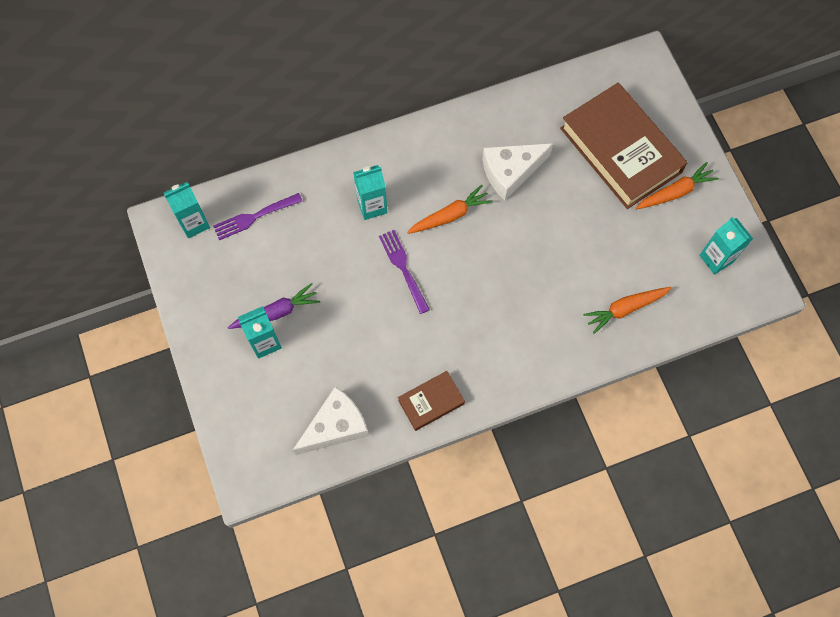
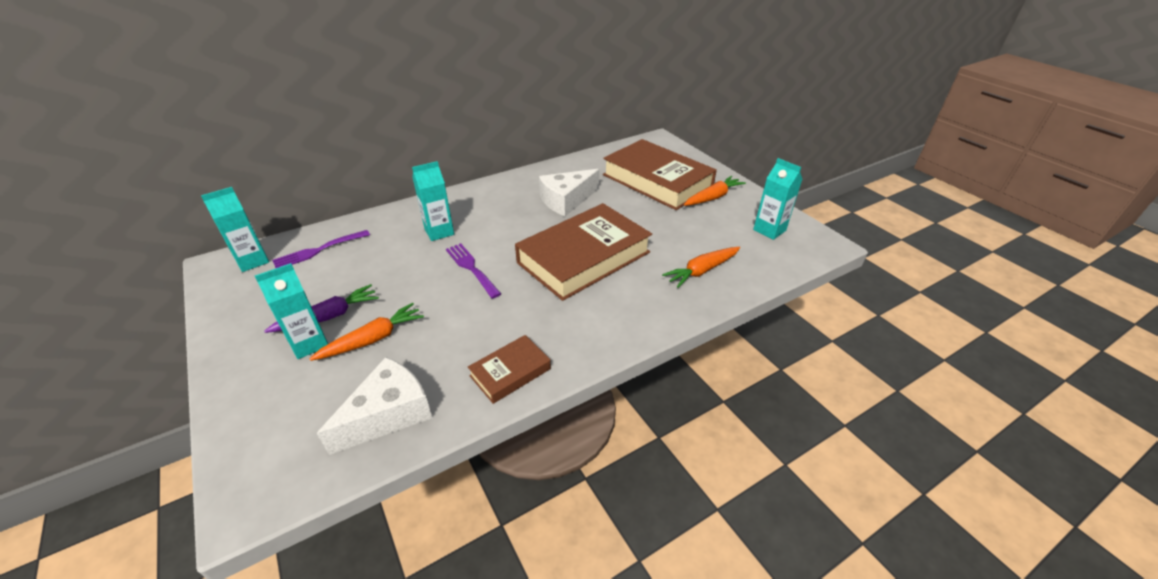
camera: 10 degrees left, 30 degrees down
orange carrot [407,185,493,234] -> orange carrot moved to [310,303,424,361]
none -> brown book [515,203,652,301]

